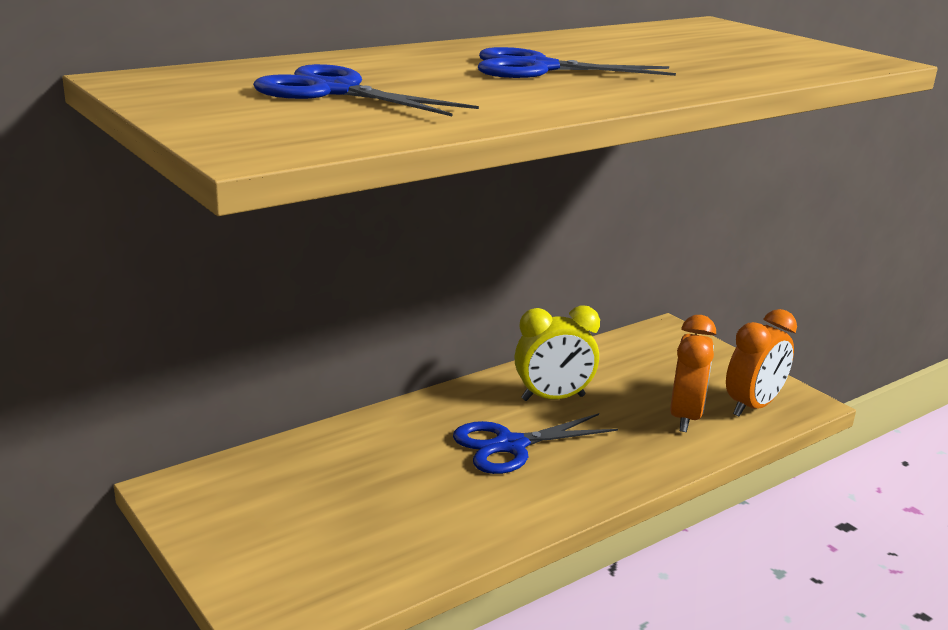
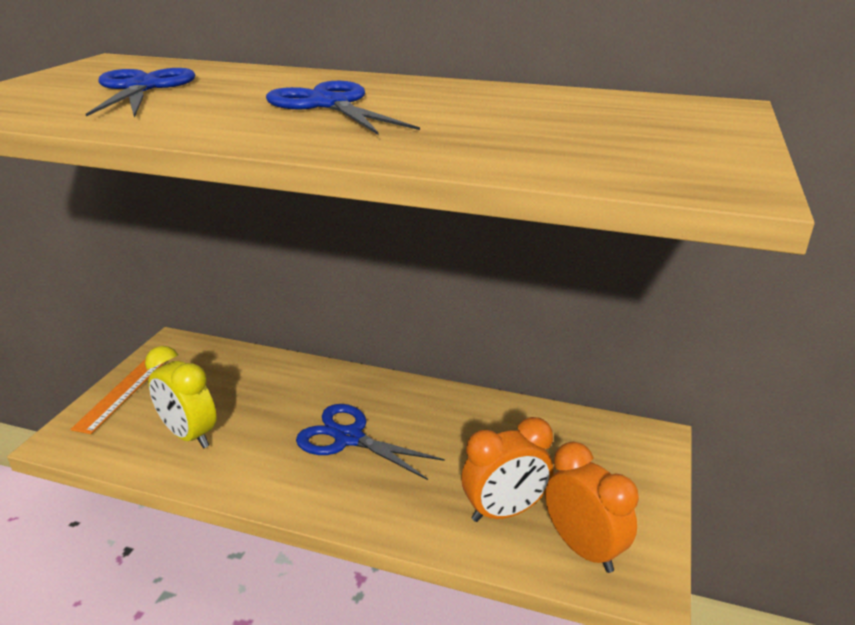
camera: 55 degrees right, 5 degrees up
yellow clock [515,305,600,401] -> yellow clock moved to [145,346,216,449]
orange clock [726,309,797,416] -> orange clock turned 135 degrees counterclockwise [545,442,639,573]
none -> orange ruler [70,360,165,434]

